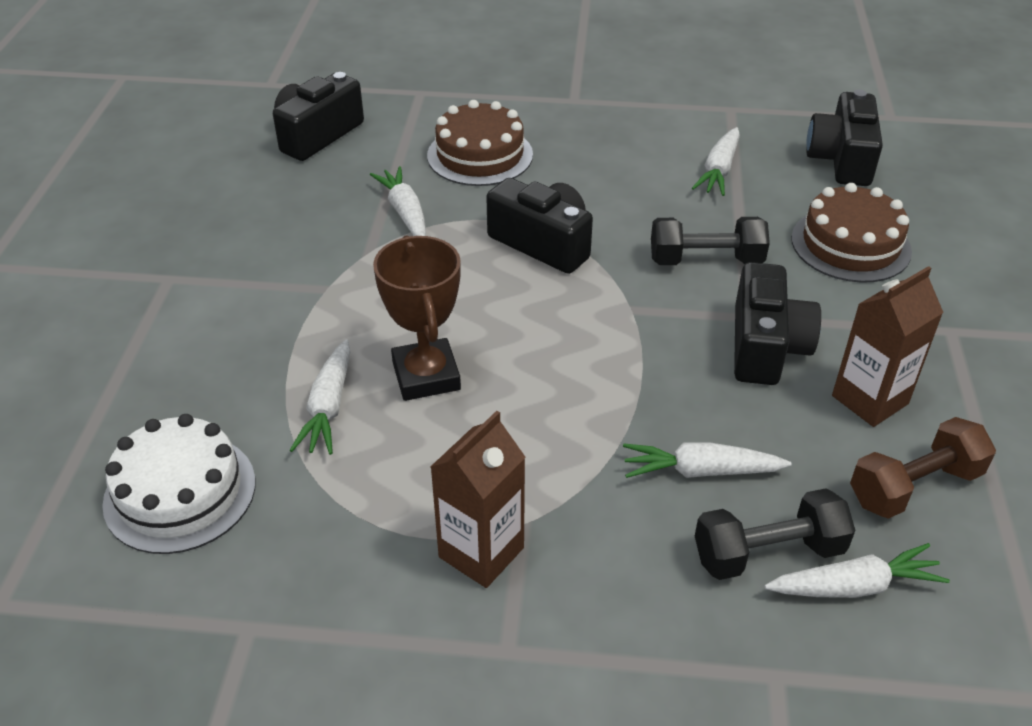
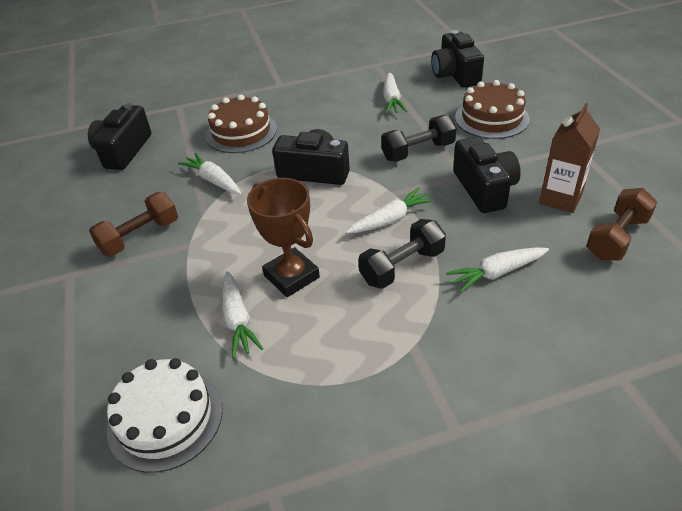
camera: 20 degrees left, 0 degrees up
brown carton [430,411,525,588] -> none
black dumbbell [695,488,855,580] -> black dumbbell moved to [358,219,446,289]
white carrot [764,543,950,598] -> white carrot moved to [346,188,435,233]
none -> brown dumbbell [89,192,178,256]

